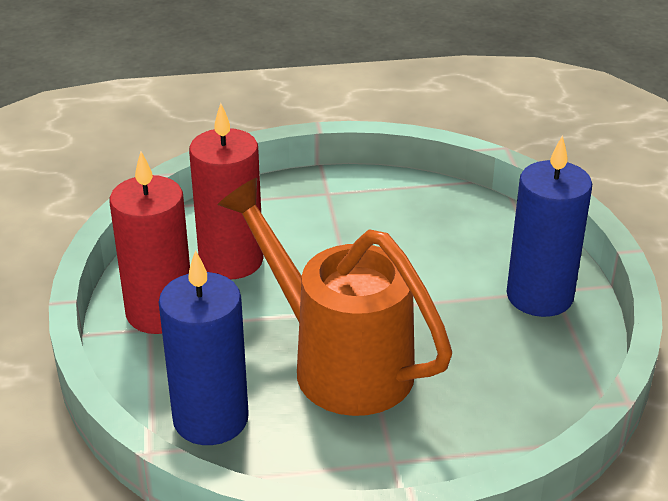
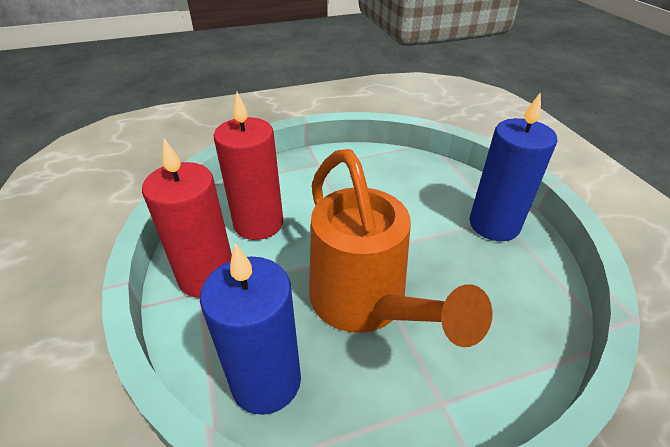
camera: 10 degrees left, 5 degrees up
orange watering can [218,178,452,416] -> orange watering can turned 150 degrees counterclockwise [309,149,493,347]

